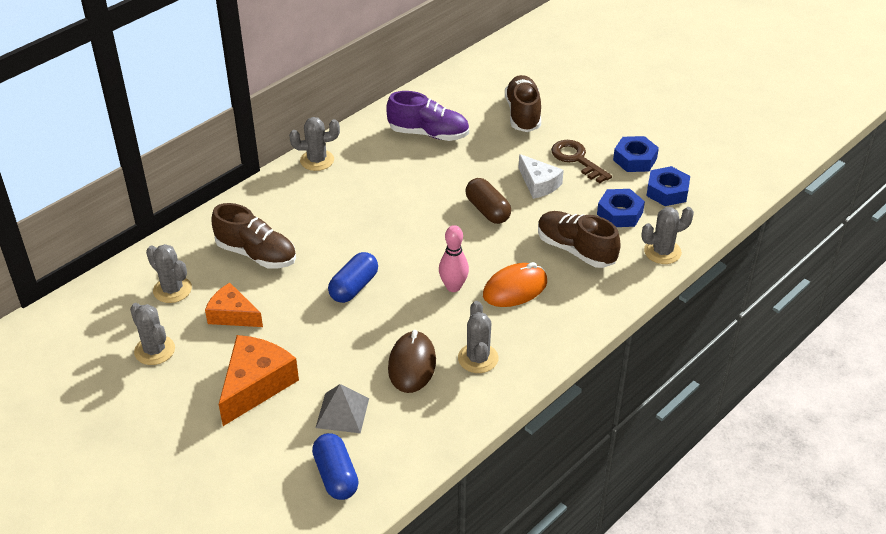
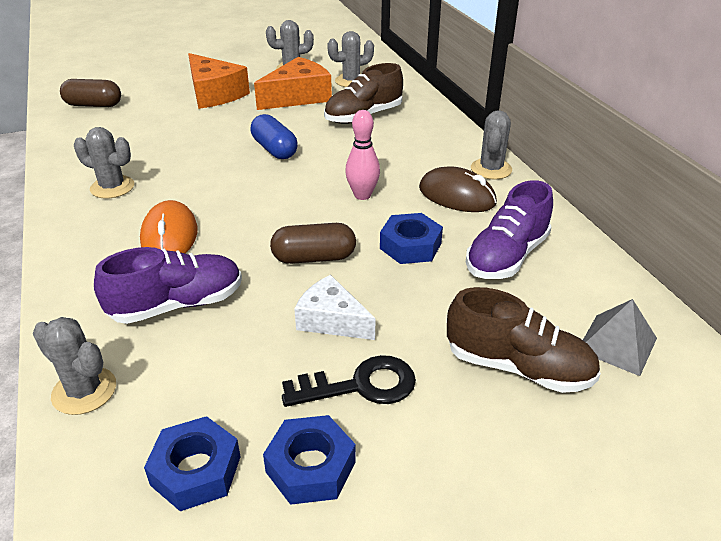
camera: 115 degrees right, 5 degrees down
orange cheese [205,283,263,327] -> orange cheese [254,57,332,110], size x1.53
blue capsule [312,433,359,500] -> brown capsule [60,79,121,107]
grey pyramid [316,384,369,433] -> grey pyramid moved to [583,299,657,376]
brown mouse [388,330,436,393] -> brown mouse moved to [419,166,497,212]
pink bowling pin [439,225,469,292] -> pink bowling pin moved to [345,110,380,200]
white cheese [519,154,564,199] -> white cheese turned 45 degrees clockwise [294,275,376,340]
brown shoe [538,211,621,268] -> purple shoe [94,247,242,324]
brown key [551,140,612,183] -> black key [282,355,416,407]
blue nut [597,189,645,227] -> blue nut moved to [380,213,443,264]
grey cactus [642,207,694,264] -> grey cactus turned 60 degrees counterclockwise [33,317,116,415]

